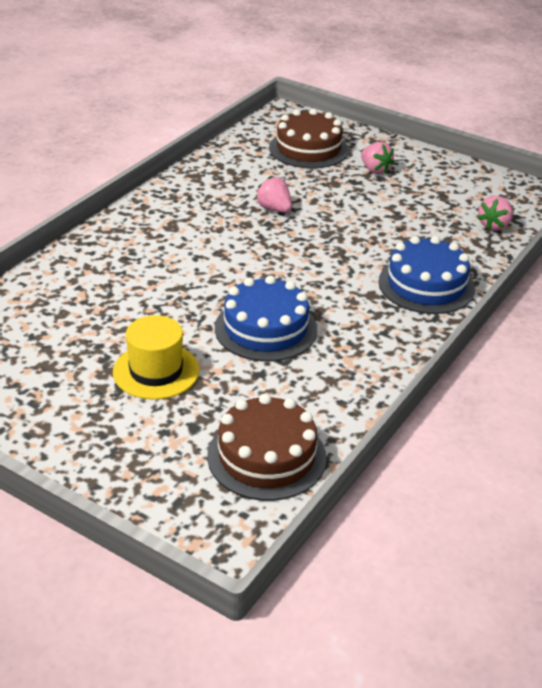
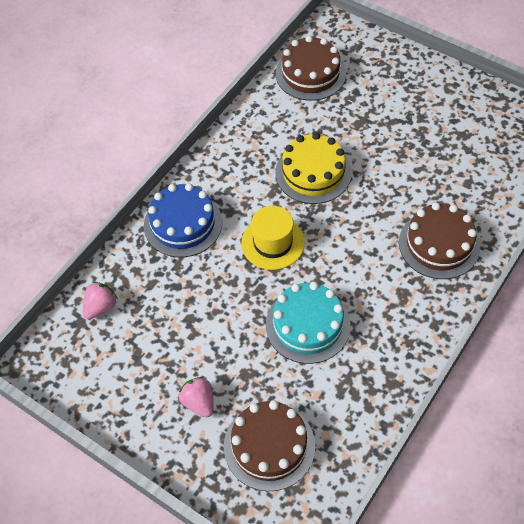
camera: 175 degrees left, 20 degrees up
yellow hat [113,315,199,400] -> yellow hat moved to [241,206,305,270]
blue cake [215,275,317,361] -> yellow cake [275,132,352,204]
pink strawberry [255,176,292,213] -> turquoise cake [266,282,350,364]
none -> brown cake [399,203,480,279]

